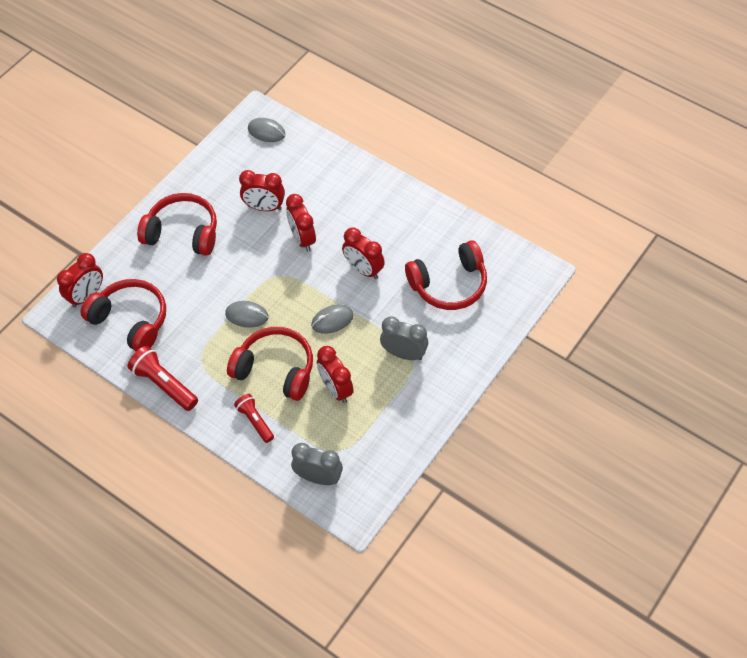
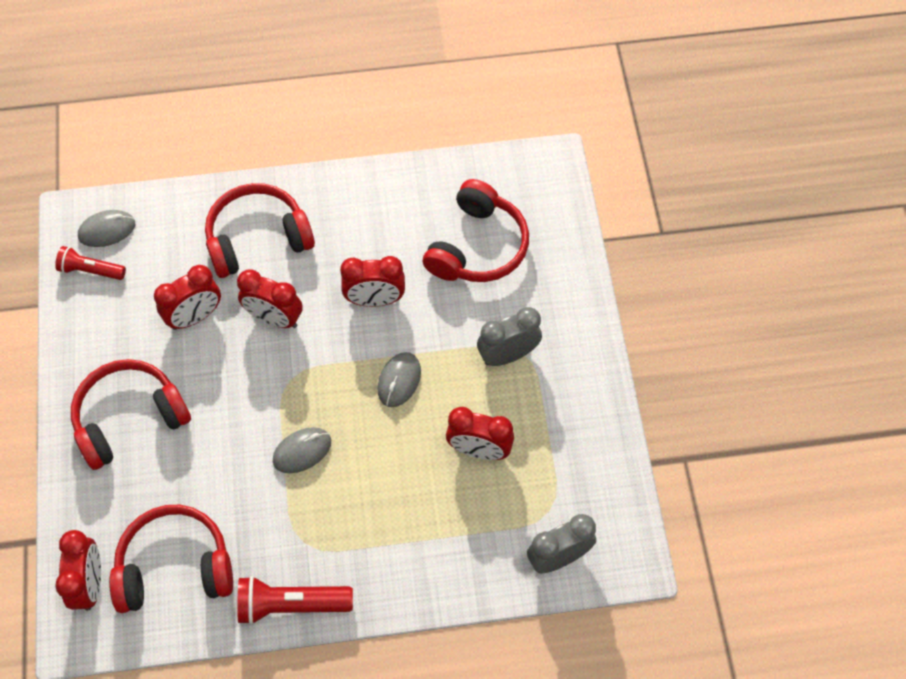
camera: 45 degrees left, 5 degrees up
red headphones [227,327,313,401] -> red headphones moved to [205,183,315,278]
red flashlight [234,394,274,443] -> red flashlight moved to [55,246,126,280]

